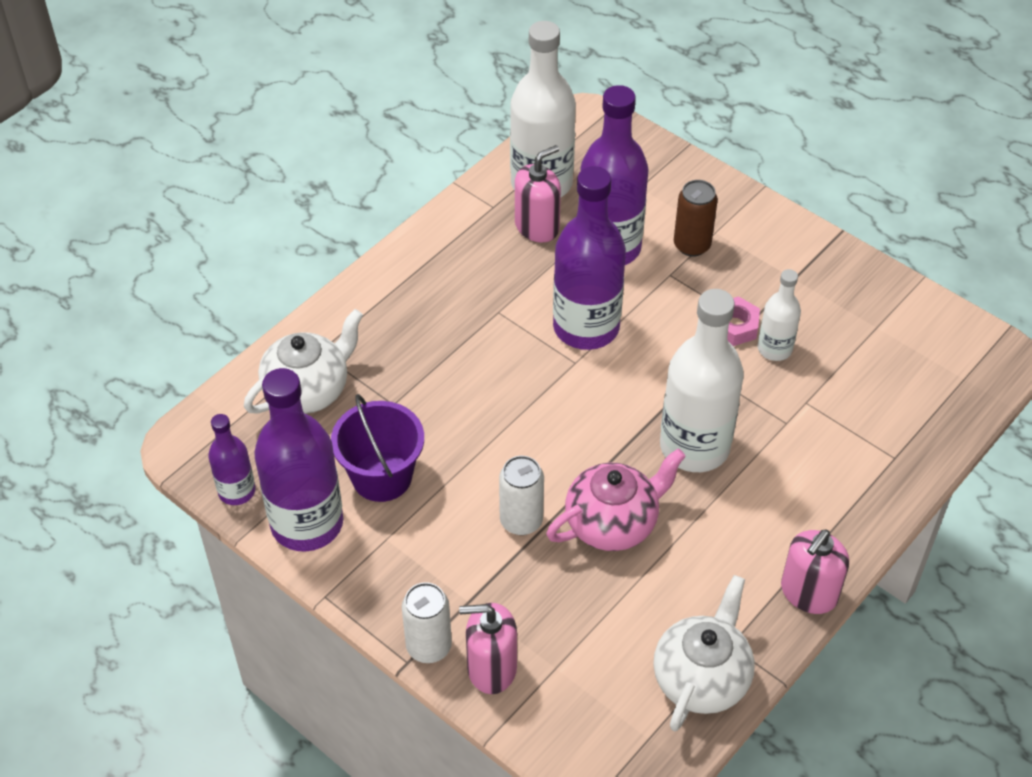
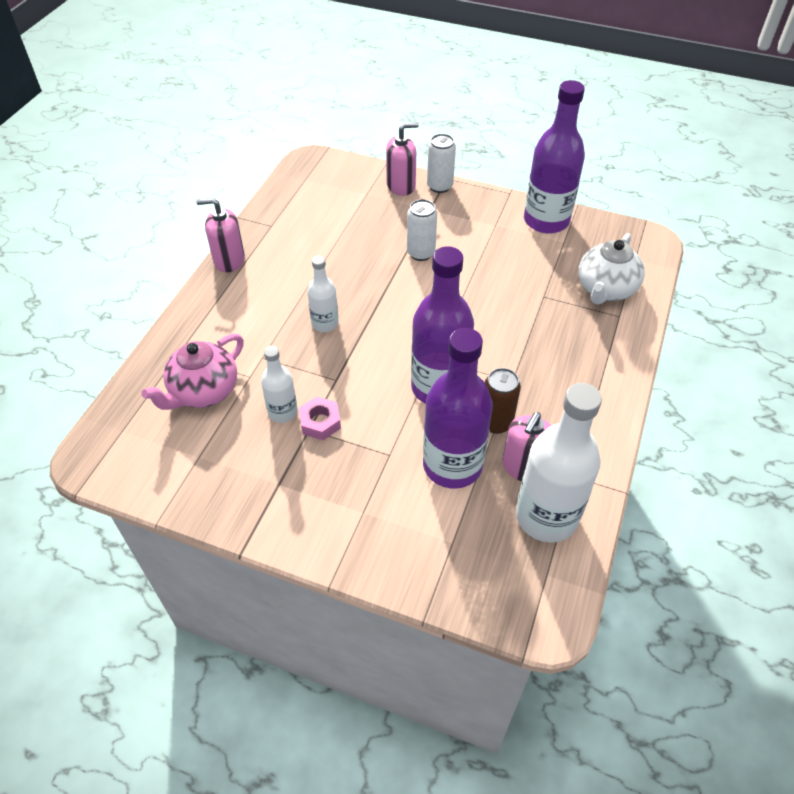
camera: 160 degrees right, 0 degrees up
purple bottle [208,414,255,505] -> none
purple bucket [331,394,424,502] -> none
pink teapot [546,448,686,551] -> pink teapot moved to [141,334,244,410]
white teapot [653,575,755,731] -> none
white bottle [660,289,744,472] -> white bottle [307,256,339,332], size x0.52
brown can [674,180,718,257] -> brown can moved to [485,368,521,434]
pink soap dispenser [781,529,849,614] -> pink soap dispenser turned 105 degrees counterclockwise [196,198,245,273]

